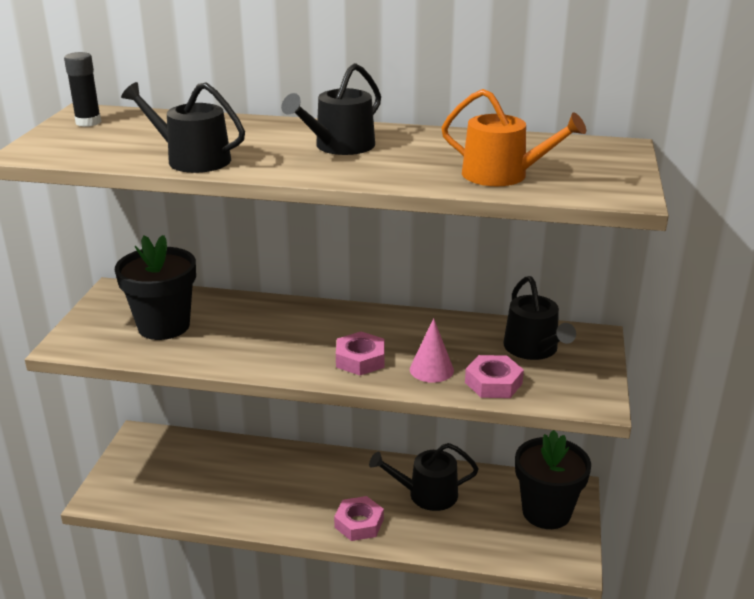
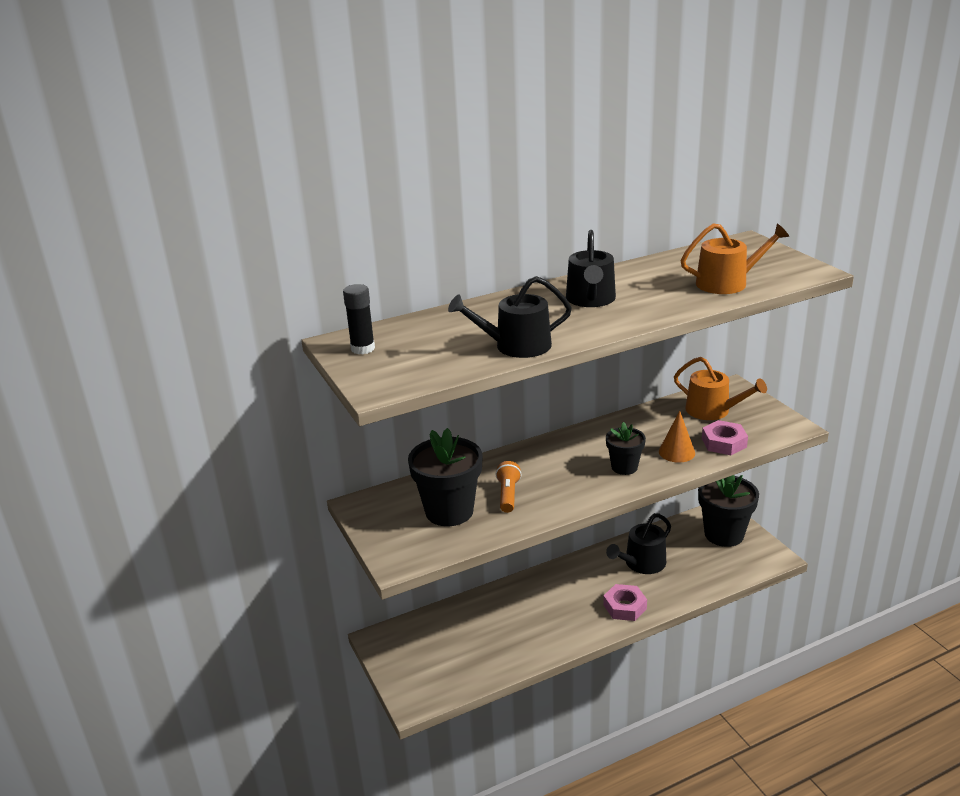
camera: 35 degrees left, 0 degrees up
pink nut [336,332,385,376] -> black flower pot [606,422,646,475]
pink cone [410,318,454,383] -> orange cone [659,411,695,463]
black watering can [503,276,576,360] -> orange watering can [674,357,767,420]
none -> orange flashlight [495,461,521,513]

